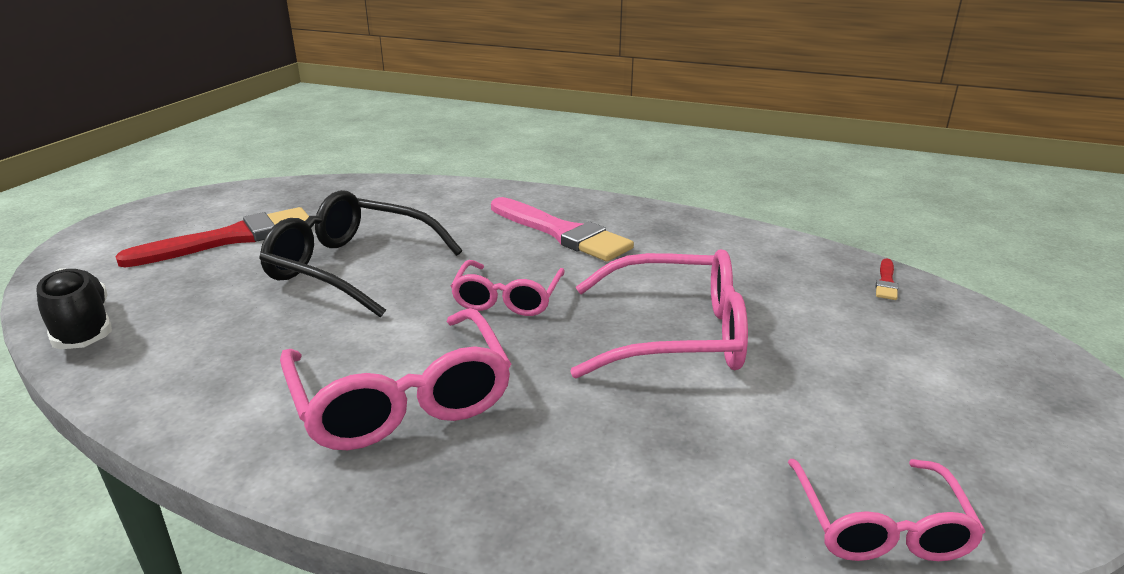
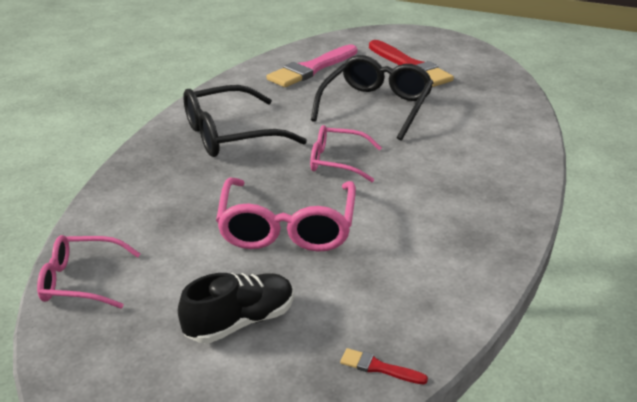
camera: 90 degrees right, 5 degrees up
black shoe [36,268,112,349] -> black shoe moved to [178,273,294,343]
pink glasses [280,308,511,450] -> black glasses [183,85,307,157]
pink brush [491,197,634,262] -> pink brush moved to [266,44,357,87]

